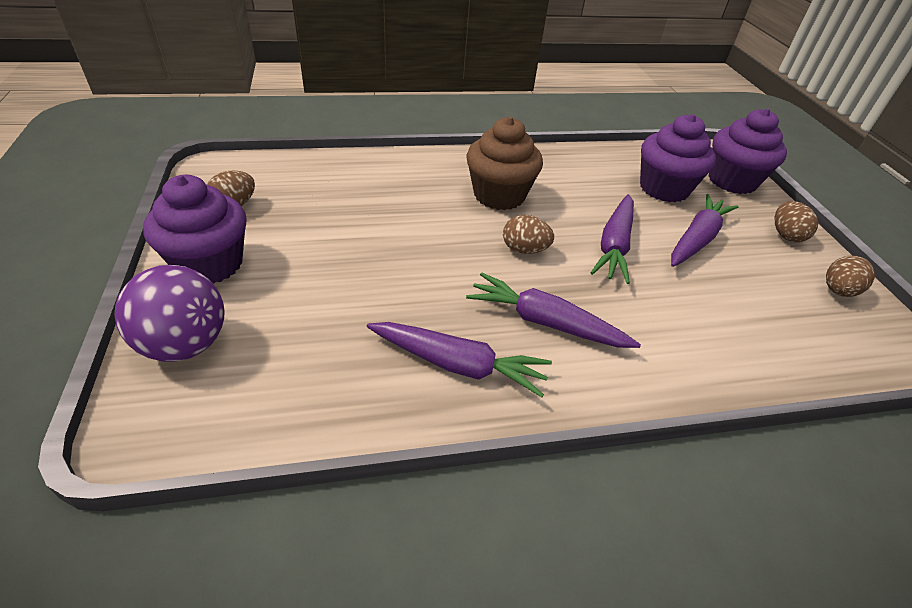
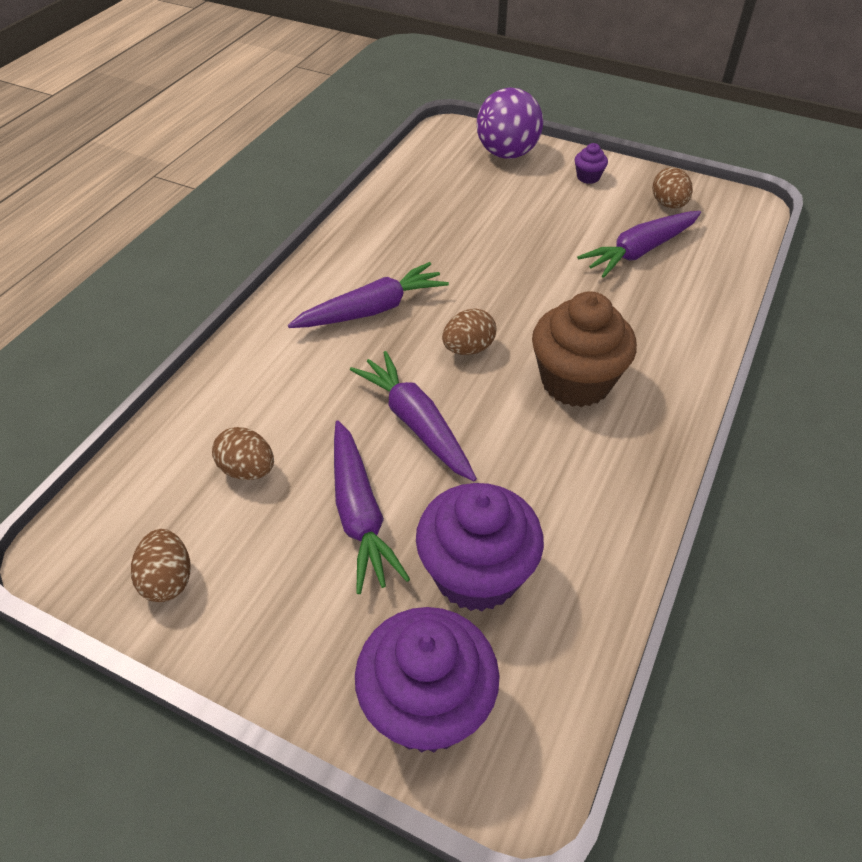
camera: 130 degrees right, 5 degrees up
purple cupcake [143,175,247,284] -> purple cupcake [575,143,608,184], size x0.43
purple carrot [367,322,552,397] -> purple carrot moved to [577,211,701,278]
brown egg [775,201,818,242] -> brown egg moved to [212,427,274,480]

